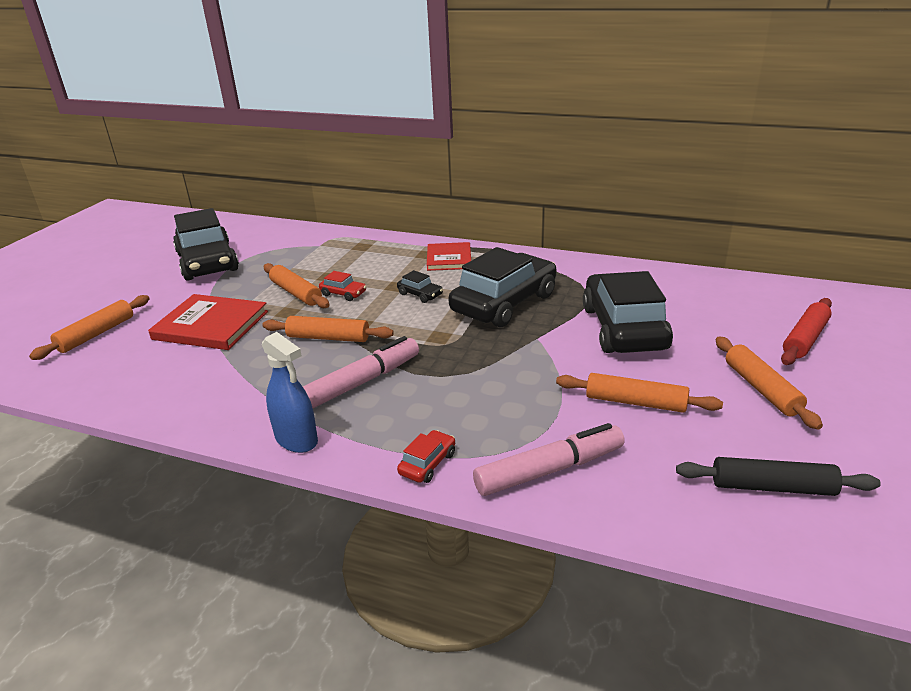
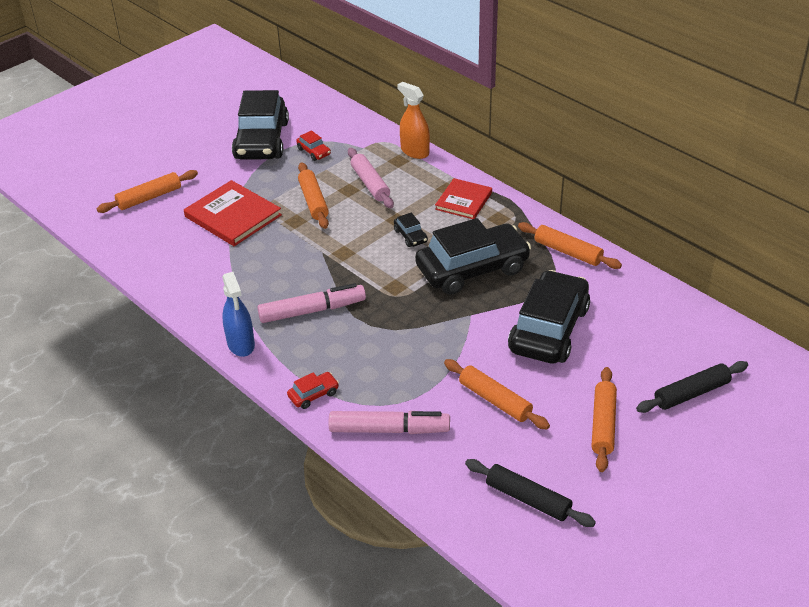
camera: 25 degrees right, 10 degrees up
orange rolling pin [262,316,394,342] -> orange rolling pin moved to [518,222,622,269]
red car [319,271,367,301] -> red car moved to [296,130,331,161]
red rolling pin [781,298,832,365] -> black rolling pin [636,361,748,413]
none -> pink rolling pin [348,148,394,208]
none -> orange spray bottle [397,82,430,159]

